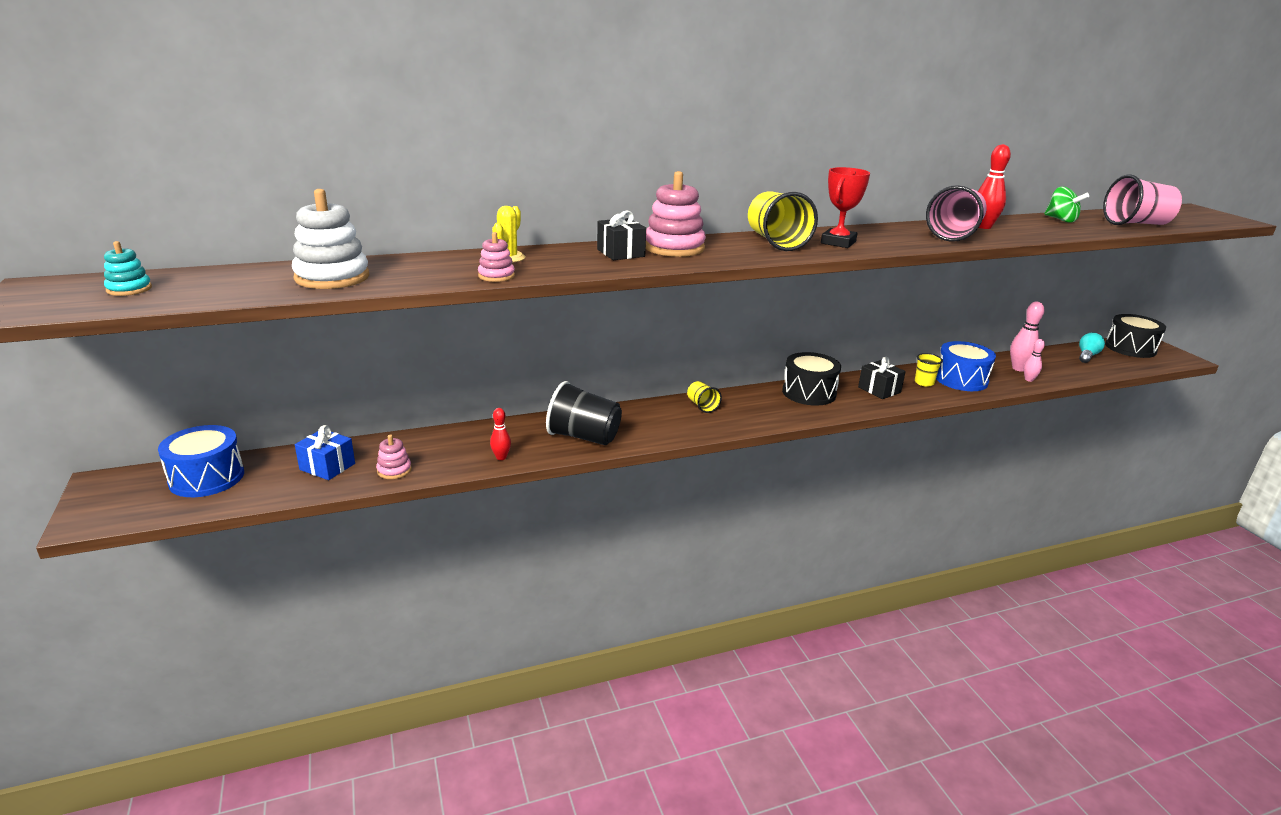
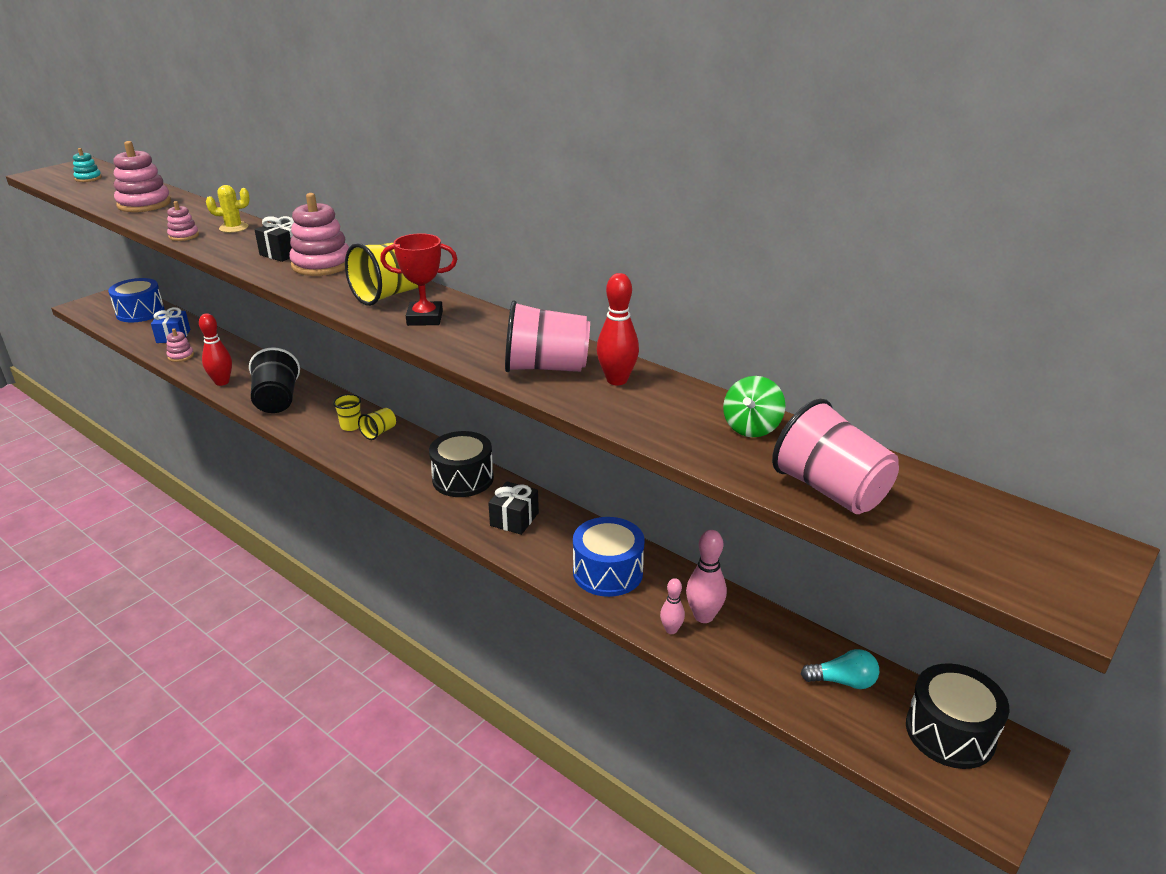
camera: 60 degrees right, 5 degrees up
white stacking toy [292,189,369,289] -> pink stacking toy [113,141,171,212]
red bowling pin [490,408,511,460] -> red bowling pin [199,313,232,386], size x1.65
yellow cup [915,353,943,387] -> yellow cup moved to [333,394,361,431]

